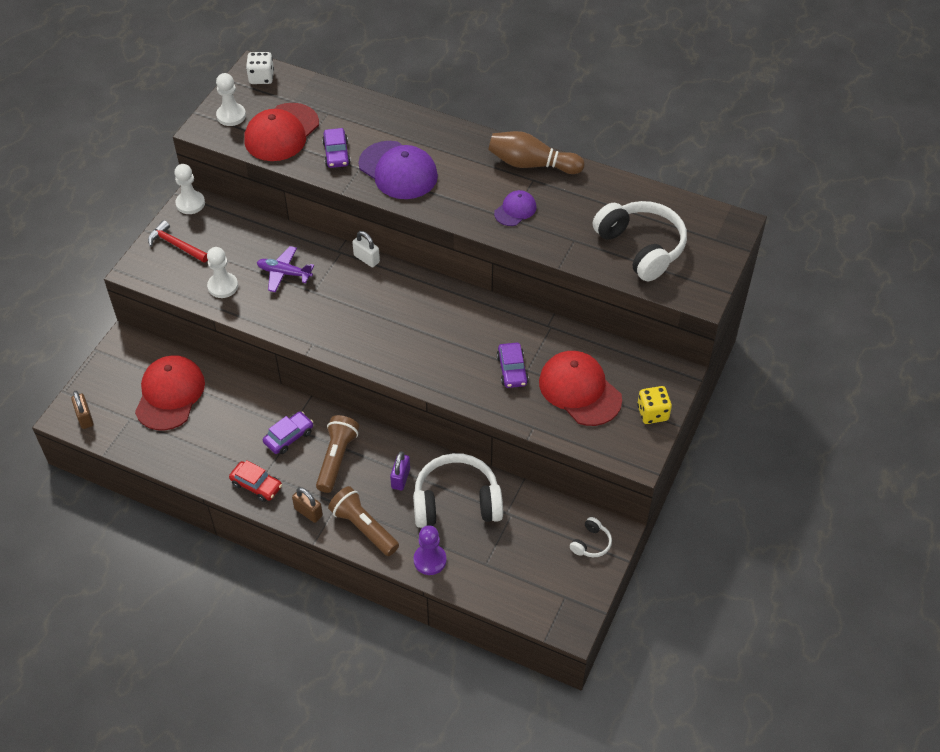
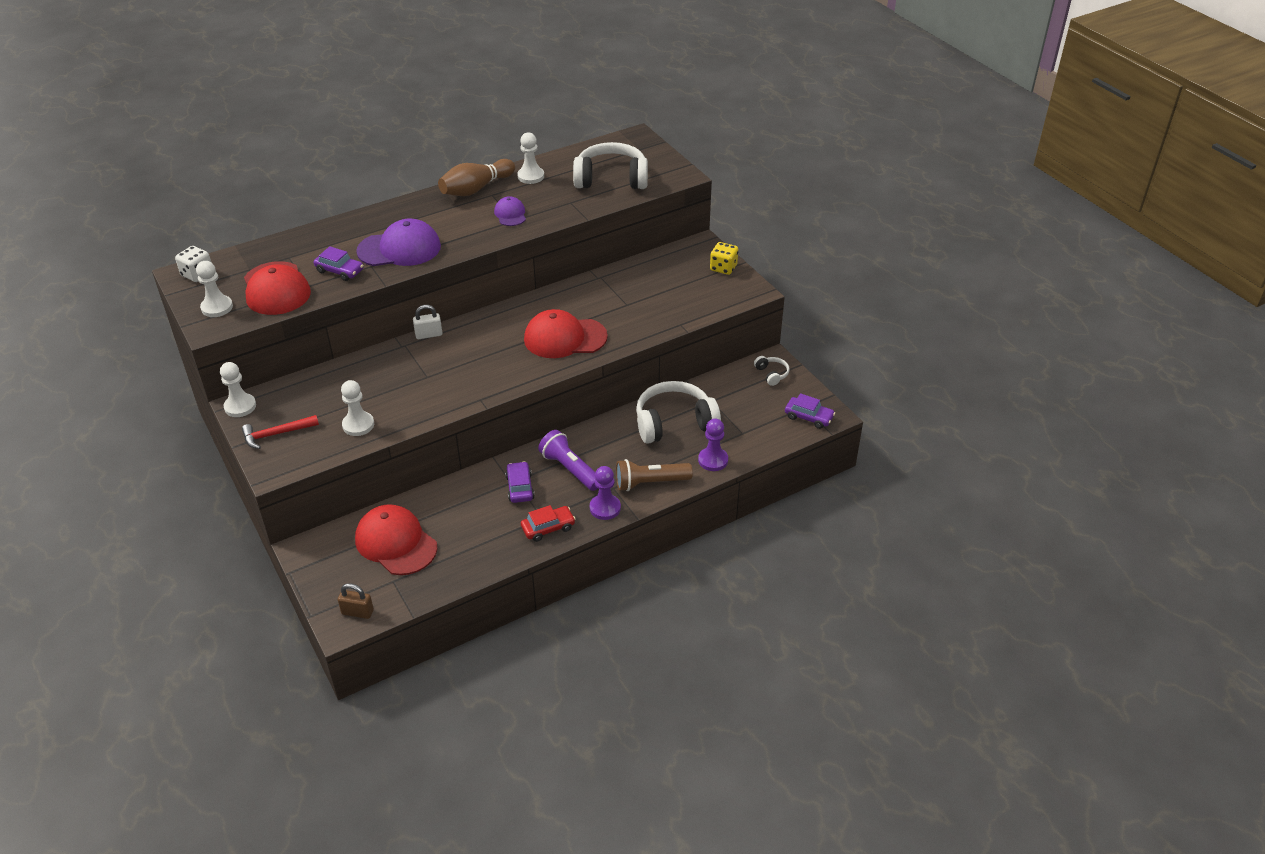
camera: 55 degrees left, 10 degrees down
purple plane [257,246,314,292] -> none
brown padlock [292,487,323,523] -> purple pawn [590,466,621,520]
brown flashlight [316,415,359,493] -> purple flashlight [538,430,598,491]
purple padlock [390,451,410,490] -> none
white headphones [413,453,503,528] -> white headphones turned 45 degrees clockwise [636,381,721,444]
purple car [497,343,529,388] -> purple car moved to [785,393,835,429]
red cap [539,351,622,426] -> red cap moved to [524,309,608,358]
none -> white pawn [517,132,544,184]

